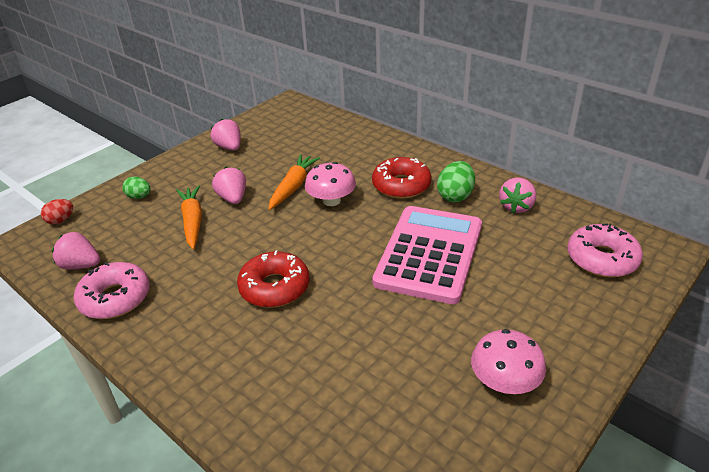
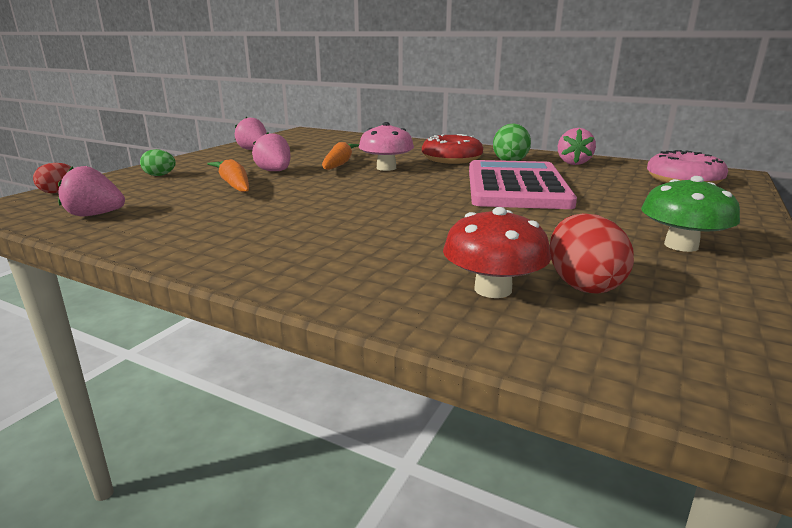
camera: 15 degrees left, 15 degrees down
pink donut [74,262,150,319] -> none
red donut [237,250,309,308] -> none
pink mushroom [471,329,546,394] -> green mushroom [641,176,740,252]
none -> red mushroom [443,207,551,298]
none -> red egg [550,213,634,294]

